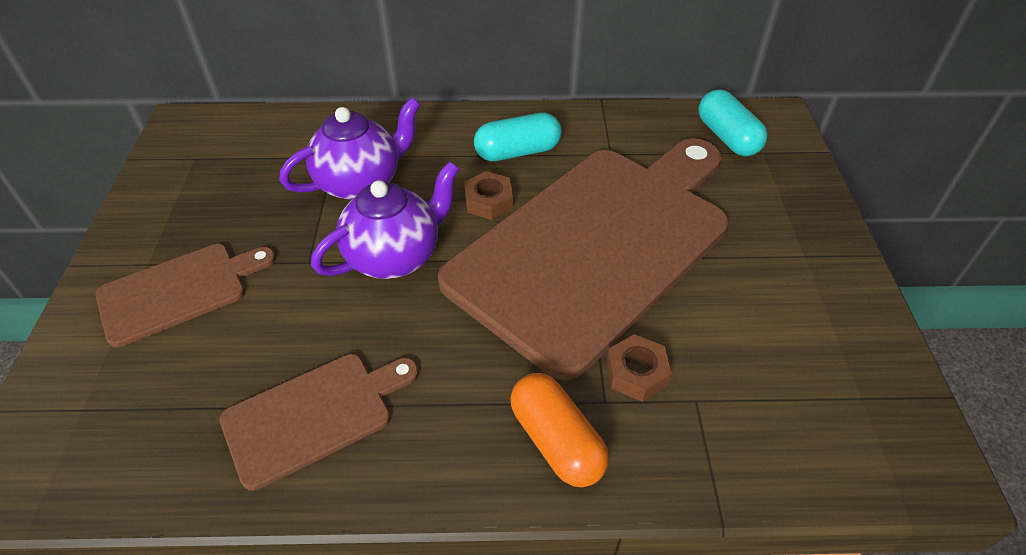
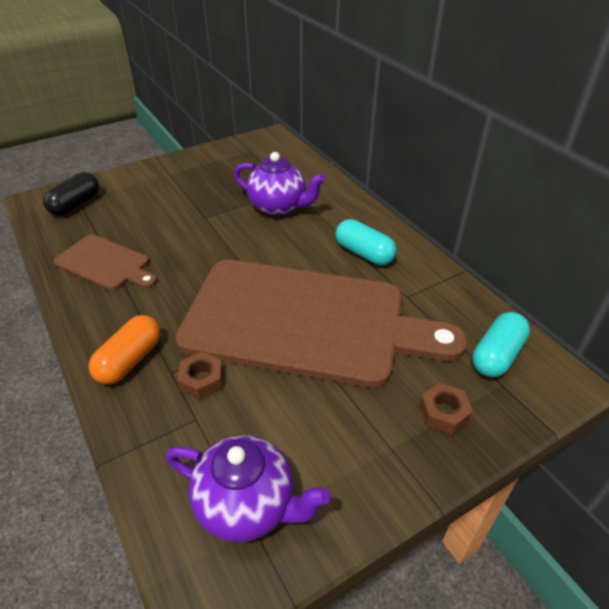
camera: 60 degrees right, 5 degrees down
brown cutting board [95,244,276,347] -> none
purple teapot [311,161,459,279] -> purple teapot moved to [166,436,330,542]
brown nut [464,171,513,220] -> brown nut moved to [420,383,473,435]
none -> black capsule [43,172,99,216]

